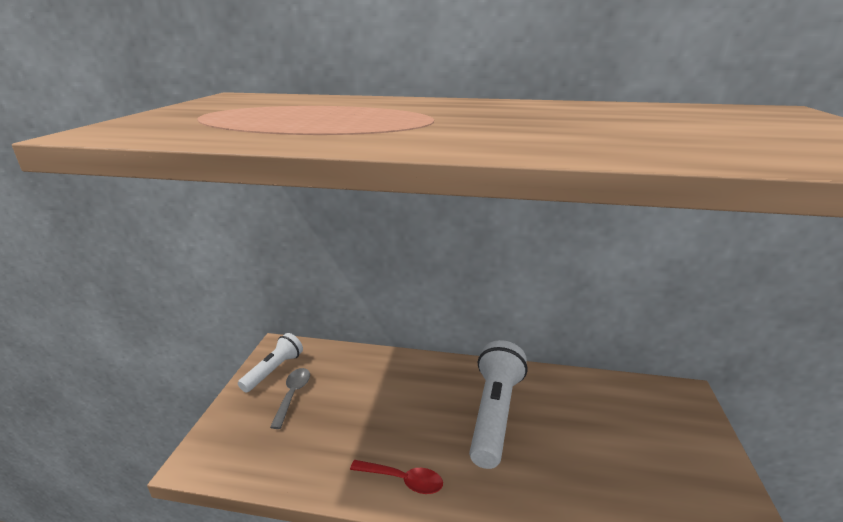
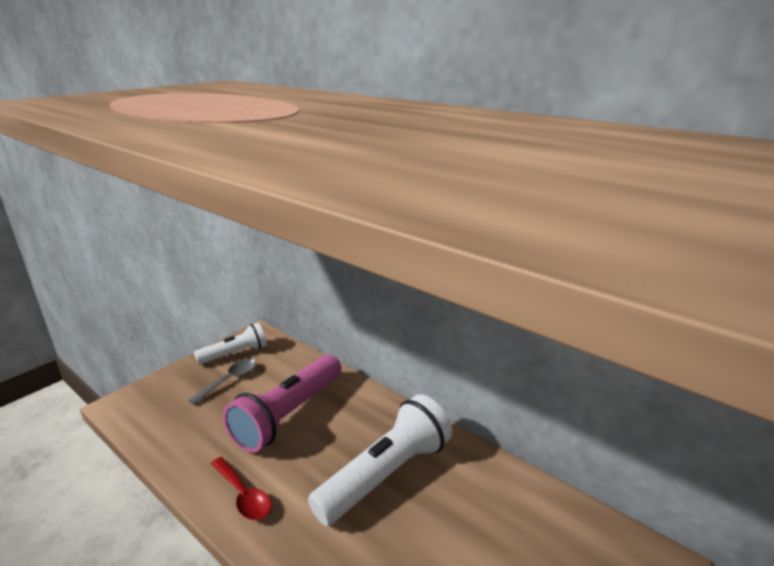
camera: 30 degrees right, 0 degrees up
none -> pink flashlight [223,355,342,453]

